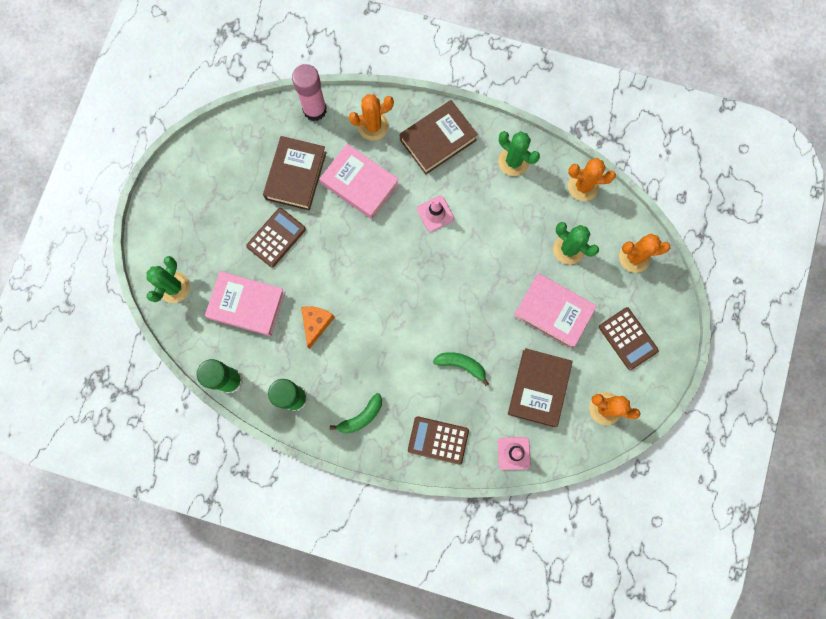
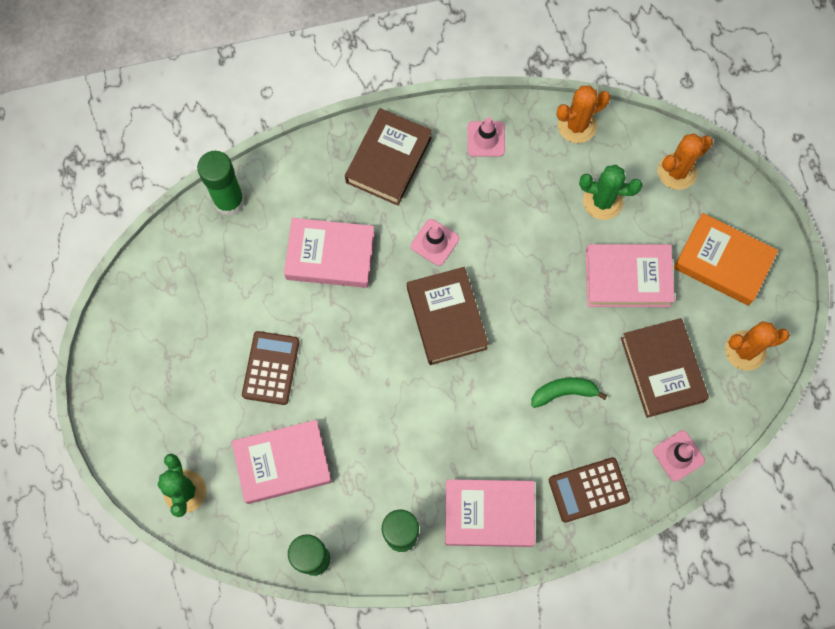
camera: 30 degrees left, 5 degrees down
brown book [263,136,327,211] -> brown book moved to [407,267,489,365]
pink glue stick [292,64,327,121] -> green glue stick [197,151,245,216]
orange cheese [301,306,335,349] -> none
green banana [330,393,382,434] -> pink book [445,479,535,547]
orange cactus [349,94,394,141] -> none
green cactus [498,131,540,176] -> pink traffic cone [467,117,505,157]
brown calculator [599,307,659,370] -> orange book [674,213,778,306]

